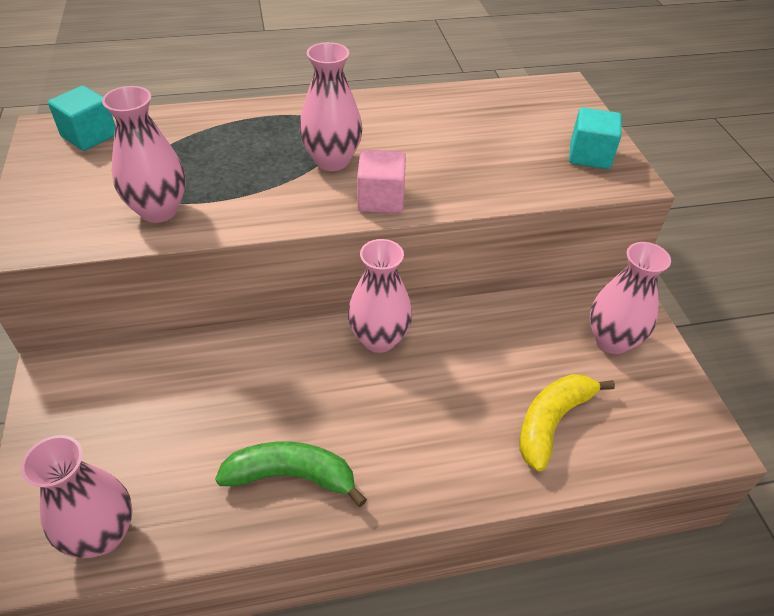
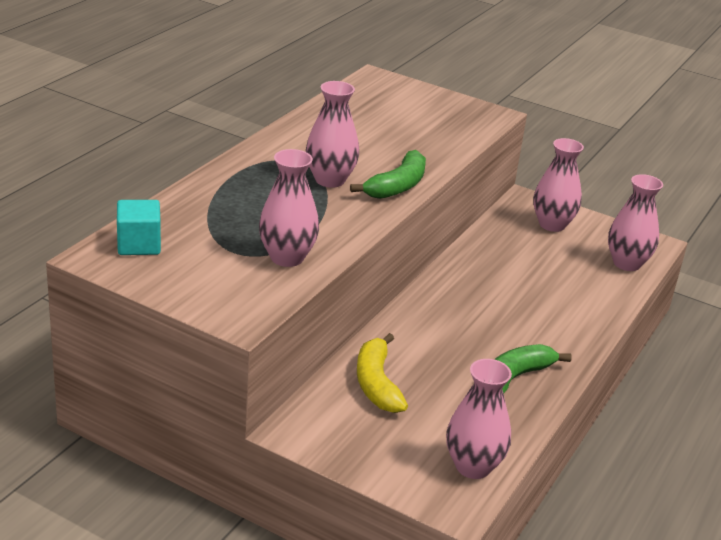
camera: 50 degrees left, 15 degrees down
pink vase [348,239,412,353] -> pink vase moved to [608,174,663,271]
pink cube [357,150,406,213] -> green banana [350,150,426,199]
yellow banana [519,374,615,472] -> yellow banana moved to [357,333,408,413]
turquoise cube [569,107,622,169] -> none

